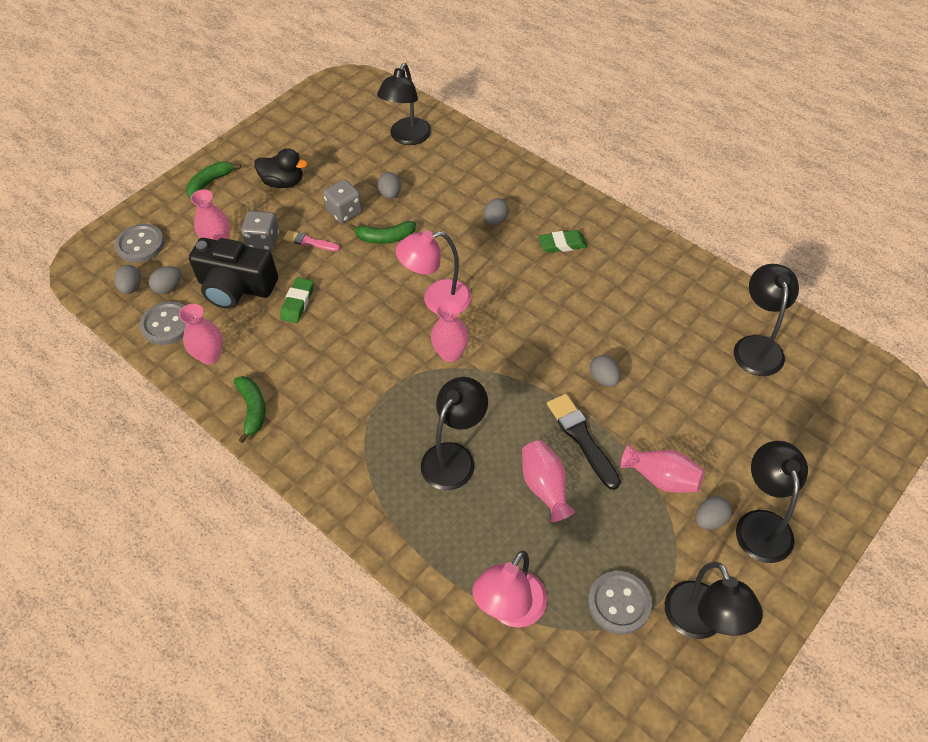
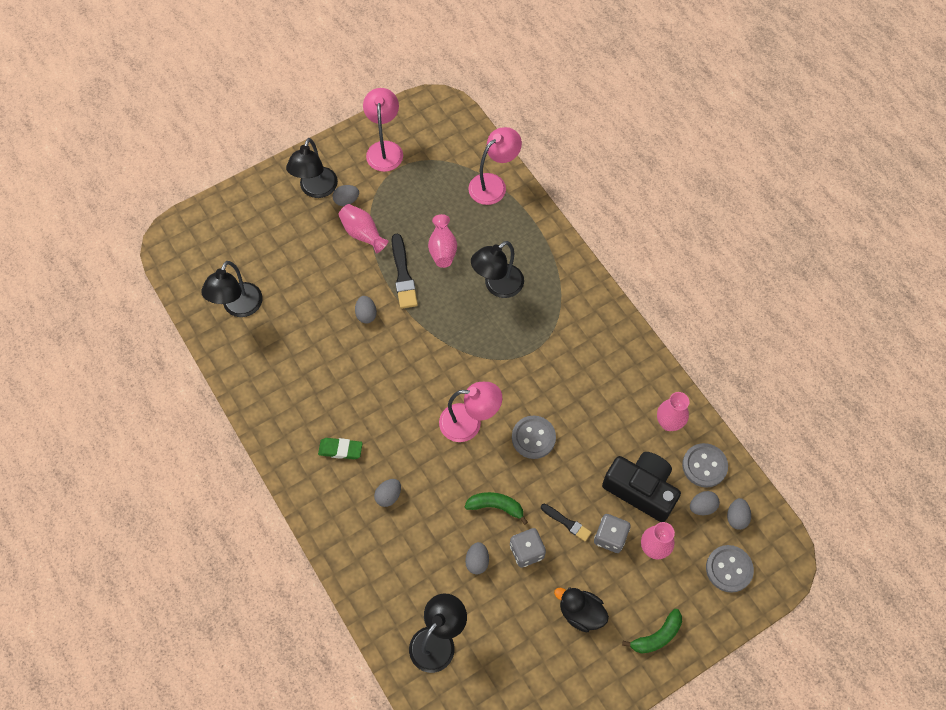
camera: 165 degrees left, 10 degrees up
green banana [234,376,265,443] -> none
green eraser [280,278,314,323] -> none
pink brush [283,230,340,251] -> black brush [541,504,592,542]
pink vase [431,301,469,362] -> none
grey button [588,571,652,635] -> grey button moved to [512,416,556,459]
black lamp [665,562,763,639] -> pink lamp [363,88,403,172]

